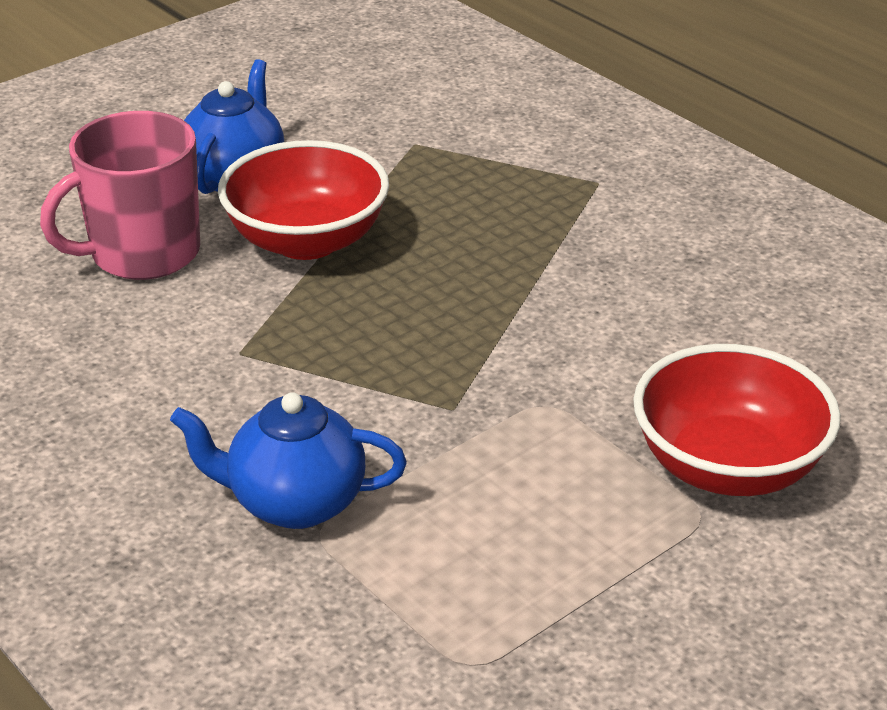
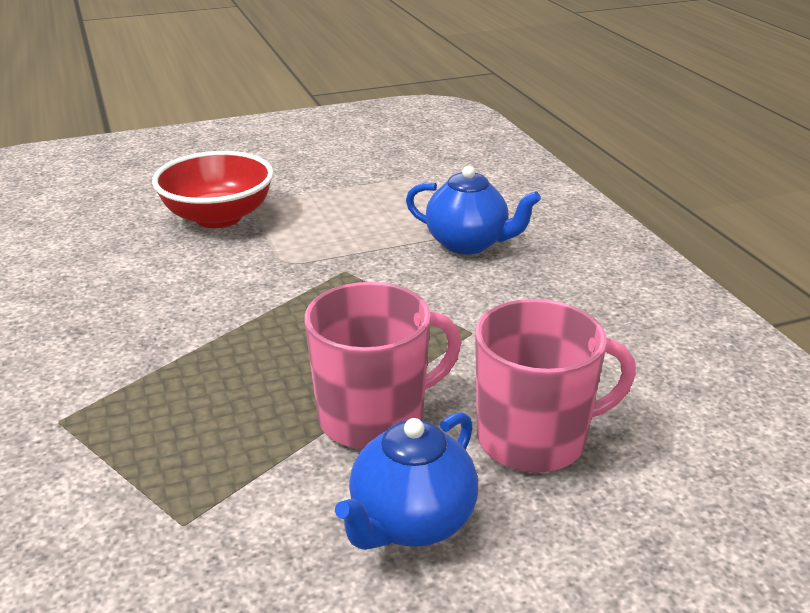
camera: 160 degrees left, 5 degrees down
red bowl [218,140,389,260] -> pink mug [305,282,461,449]

